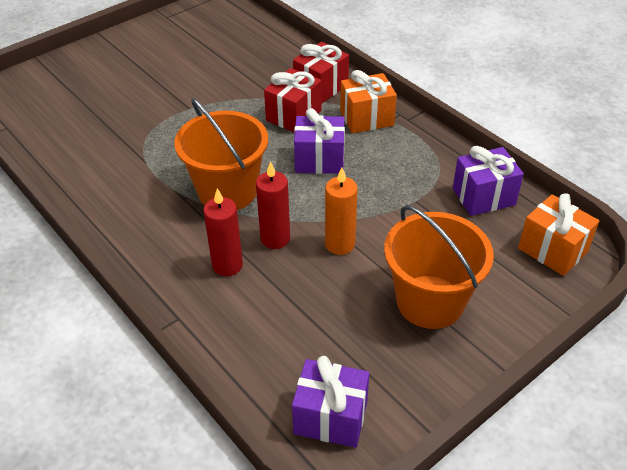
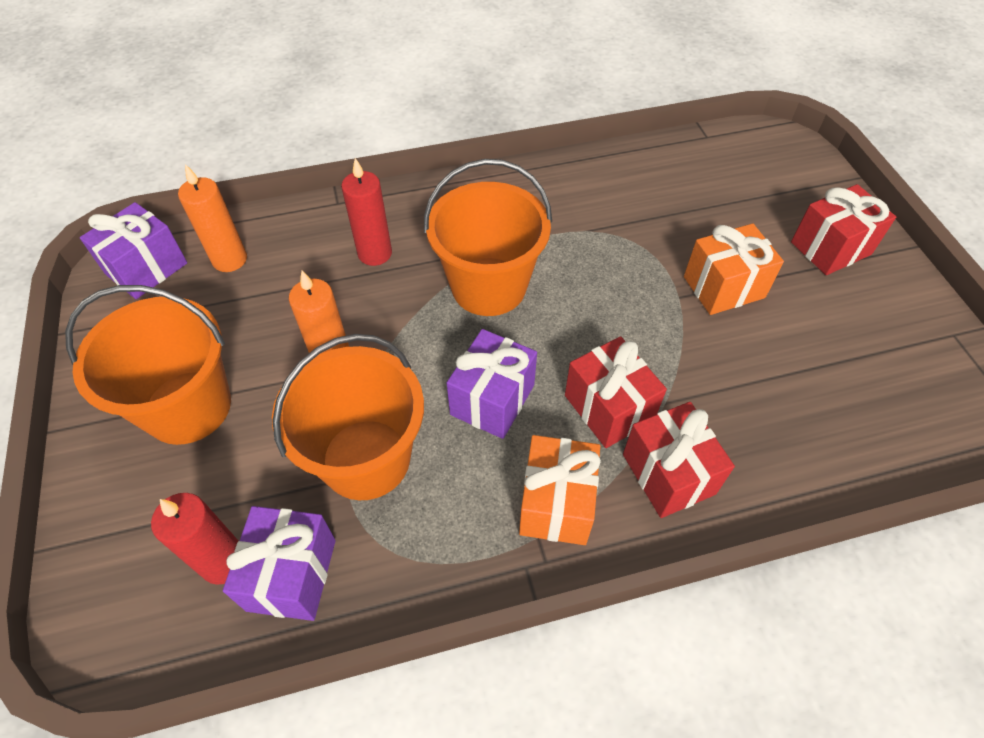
camera: 115 degrees right, 10 degrees up
red candle [256,161,290,249] -> red candle moved to [151,493,238,585]
orange gift [518,193,599,276] -> orange gift moved to [684,224,784,315]
none -> orange candle [178,164,247,272]
none -> orange bucket [272,334,424,500]
none -> red gift [791,184,896,275]

